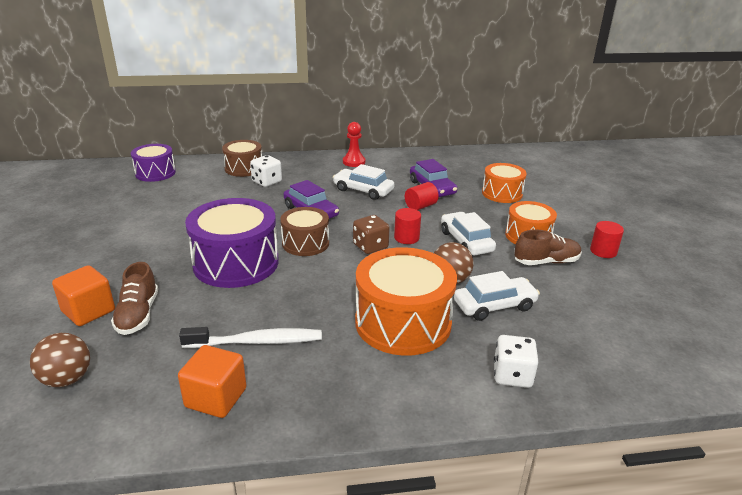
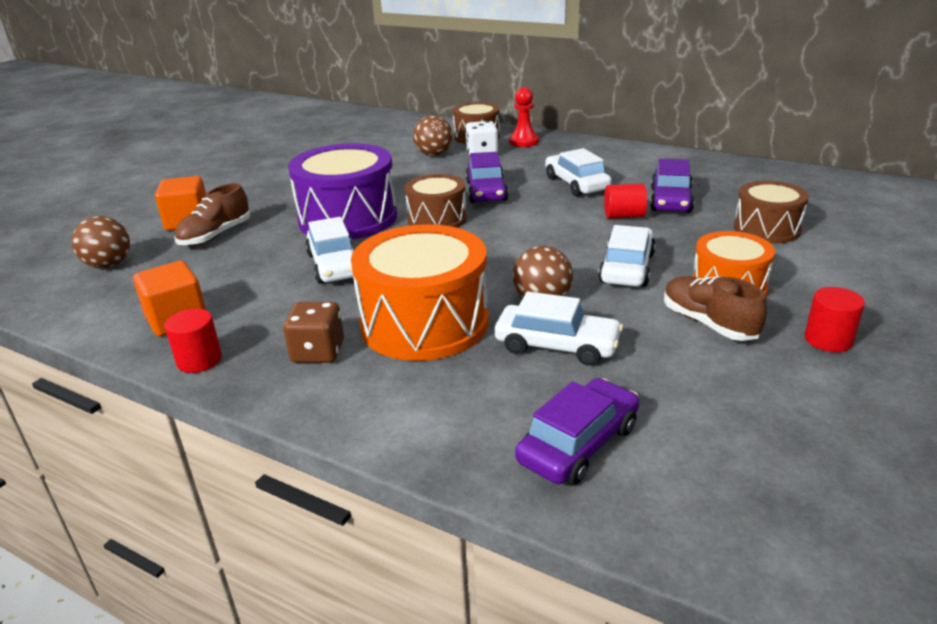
camera: 40 degrees right, 0 degrees up
purple drum [131,144,176,182] -> none
white toothbrush [179,327,322,348] -> none
red pawn [343,122,365,167] -> red pawn moved to [509,87,539,147]
brown dice [353,215,390,254] -> brown dice moved to [283,302,344,363]
red cylinder [394,208,421,244] -> red cylinder moved to [165,309,222,373]
orange drum [482,163,527,203] -> brown drum [734,180,809,243]
white dice [494,335,538,388] -> none
brown shoe [514,229,582,265] -> brown shoe turned 150 degrees counterclockwise [664,276,767,341]
none -> white car [305,217,354,284]
none -> brown ball [413,115,453,156]
none -> purple car [515,378,639,485]

